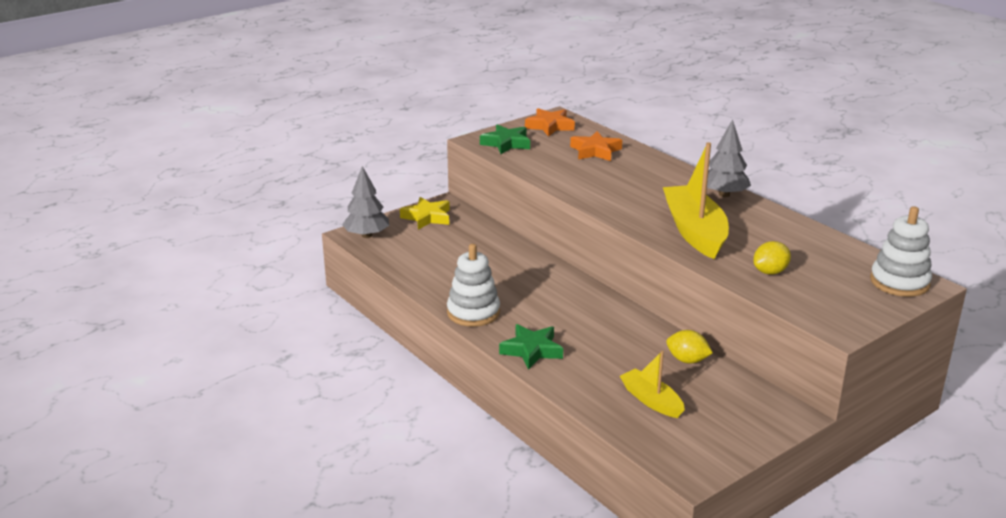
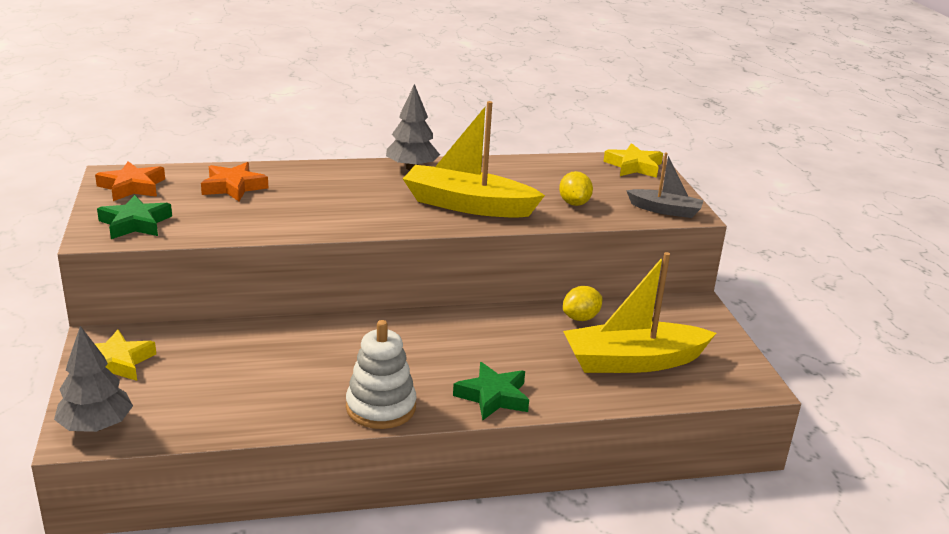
camera: 65 degrees left, 0 degrees up
yellow boat [620,351,685,418] -> yellow boat [563,252,716,373], size x1.81
white stacking toy [870,206,932,297] -> yellow star [603,143,663,178]
none -> grey boat [626,152,704,218]

